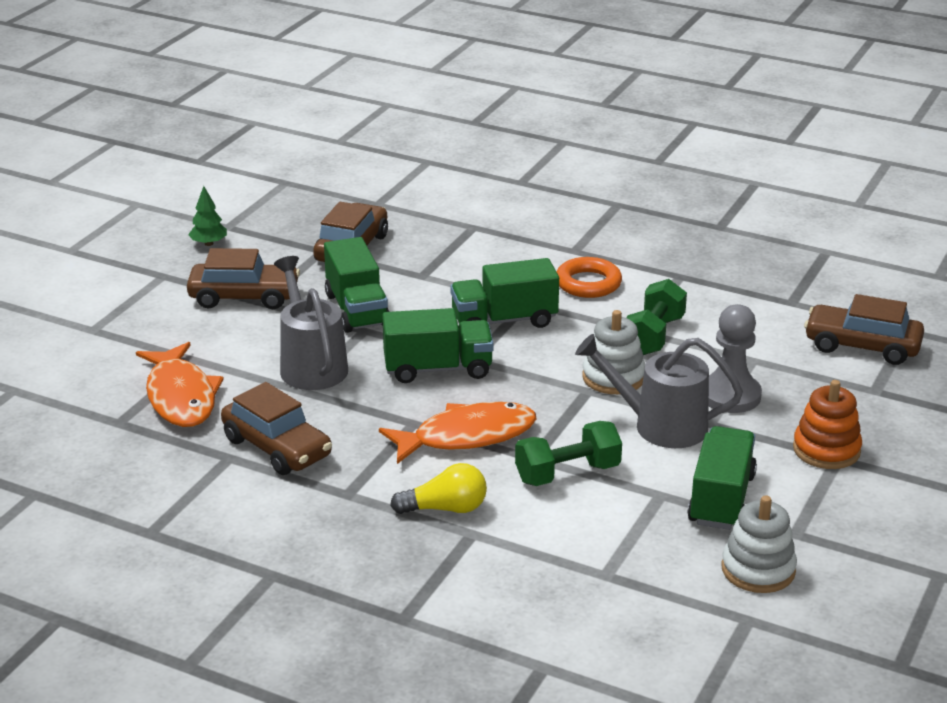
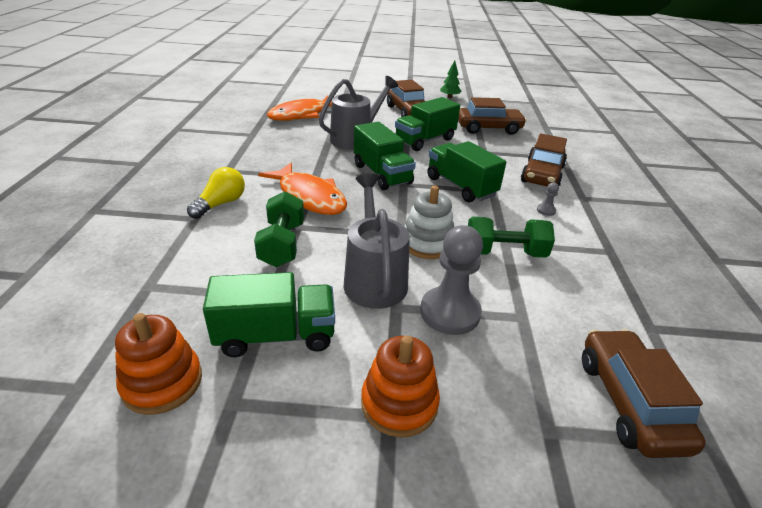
camera: 65 degrees right, 5 degrees up
brown car [221,382,332,475] -> brown car moved to [521,133,567,186]
yellow light bulb [390,463,487,514] -> yellow light bulb turned 120 degrees counterclockwise [187,167,245,219]
green dumbbell [515,421,622,486] -> green dumbbell turned 45 degrees clockwise [254,191,304,267]
orange ring [556,257,622,298] -> grey pawn [537,182,559,216]
white stacking toy [721,495,797,593] -> orange stacking toy [115,313,202,415]

